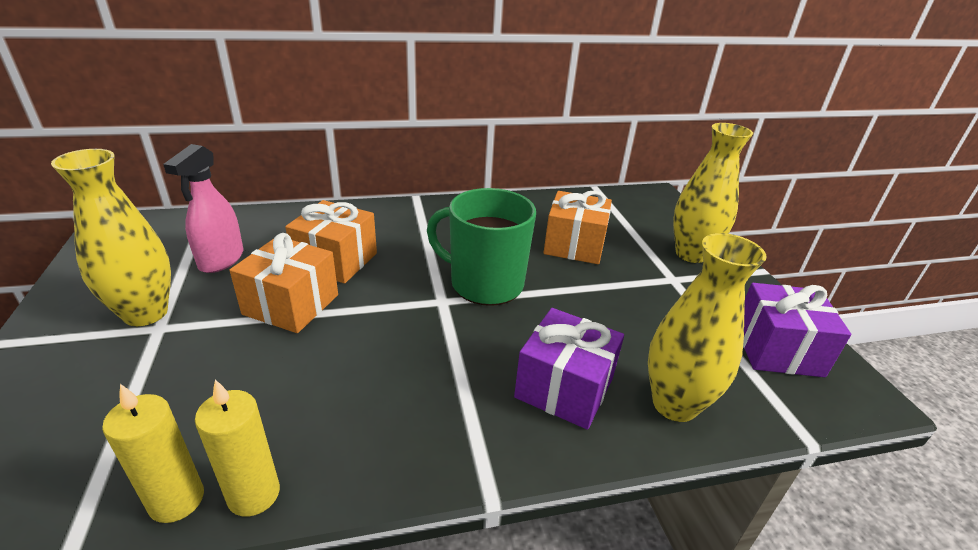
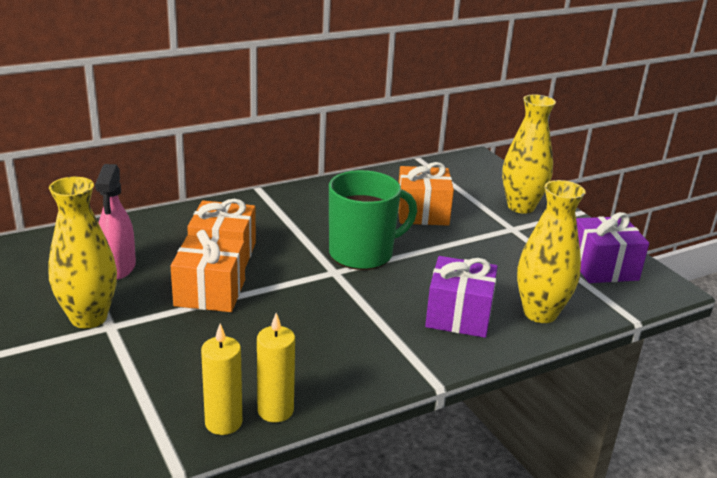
camera: 15 degrees left, 5 degrees down
green mug [427,188,536,306] -> green mug turned 150 degrees clockwise [329,170,417,270]

